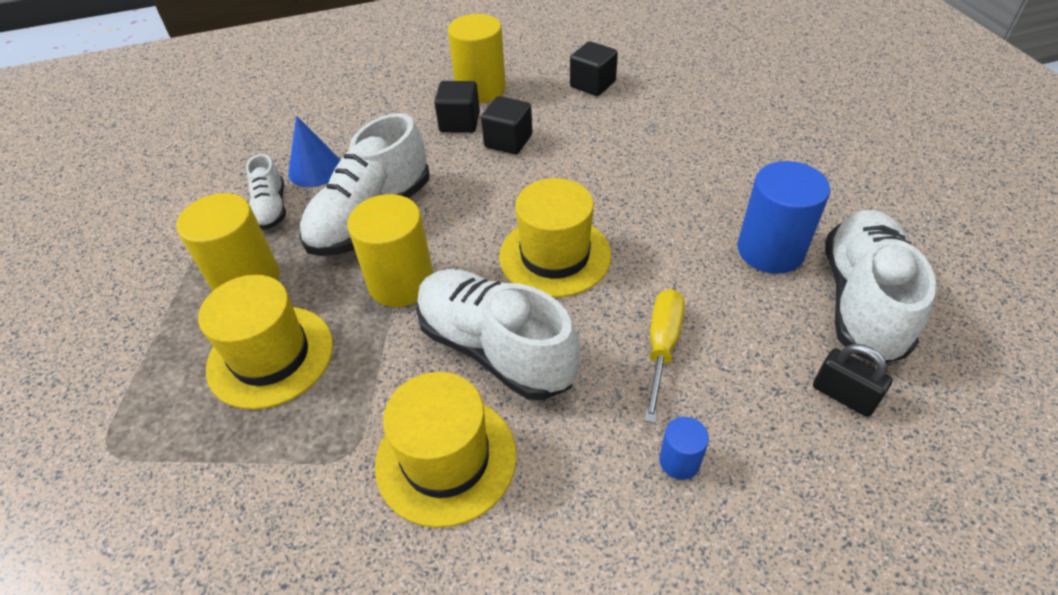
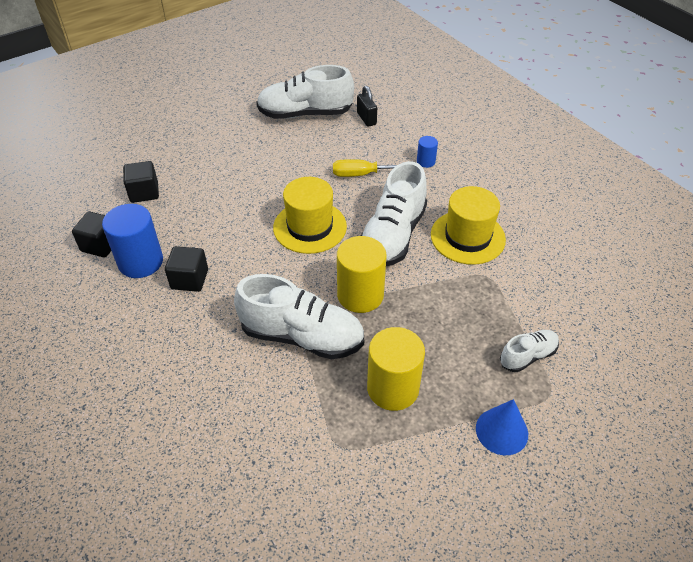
camera: 110 degrees left, 0 degrees up
yellow hat [198,275,333,410] -> none
white shoe [246,154,286,230] -> white shoe moved to [500,330,559,372]
blue cone [288,116,340,187] -> blue cone moved to [476,399,528,455]
black cube [434,81,480,133] -> black cube moved to [123,161,159,203]
yellow cylinder [448,14,506,103] -> none
blue cylinder [738,161,830,274] -> blue cylinder moved to [102,204,163,278]
black padlock [813,344,893,417] -> black padlock turned 45 degrees counterclockwise [357,86,377,127]

